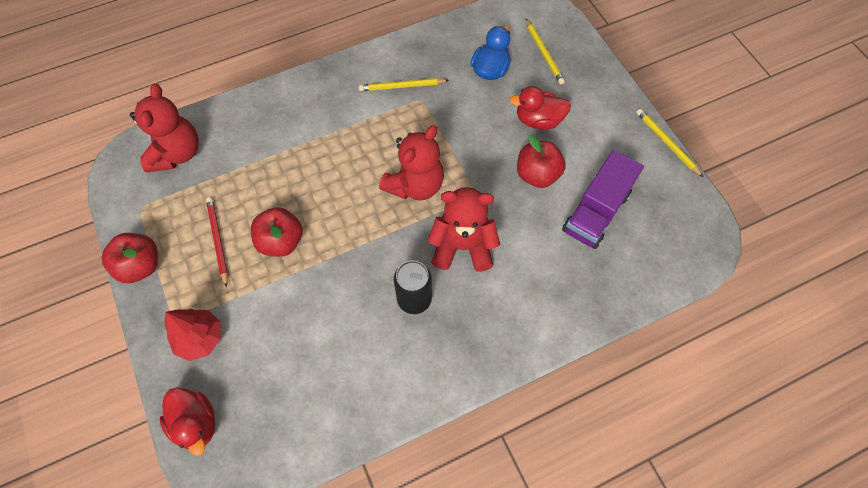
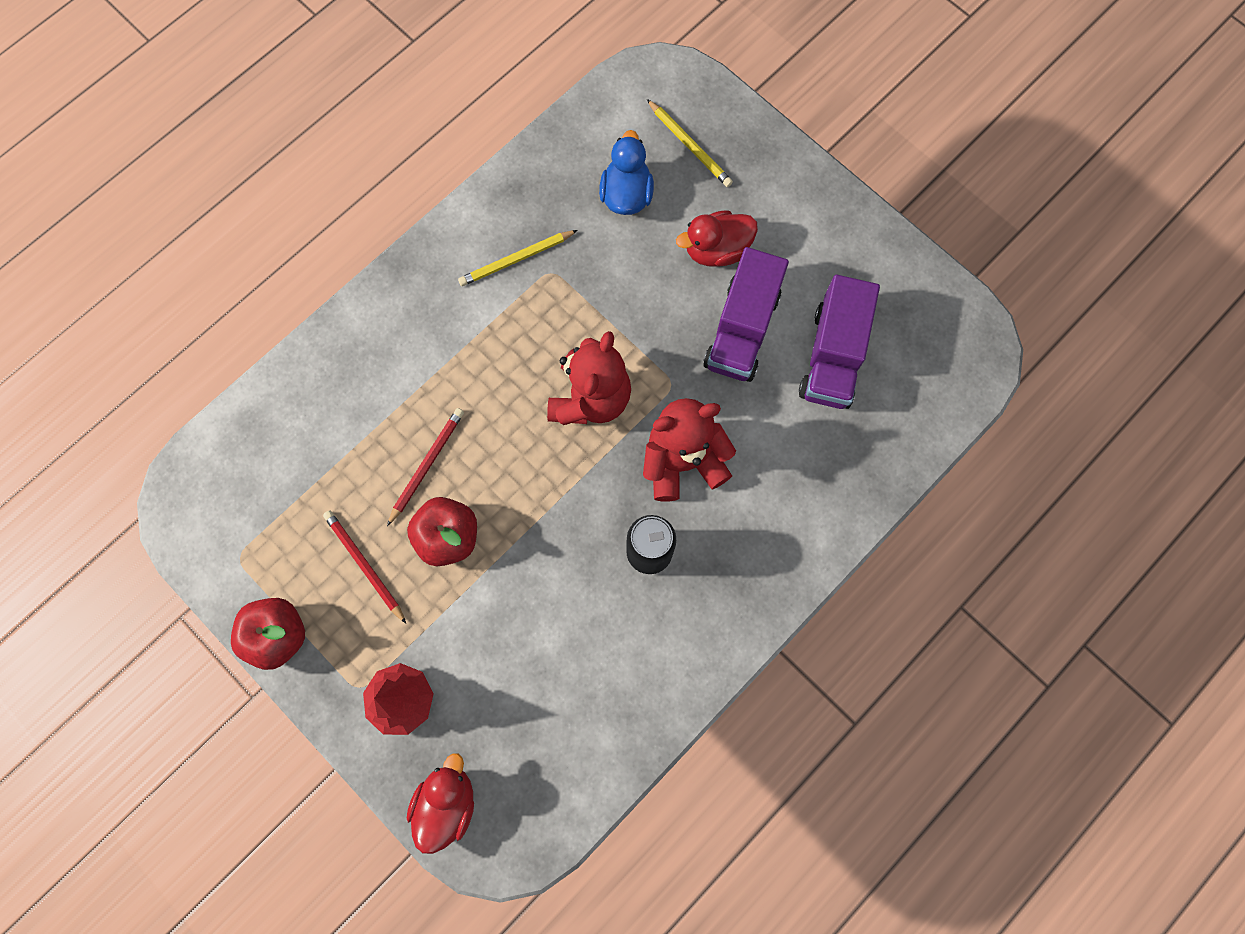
camera: 20 degrees left, 10 degrees up
red teddy bear [130,84,199,173] -> none
red duck [159,387,215,456] -> red duck turned 105 degrees counterclockwise [407,753,474,854]
red apple [517,135,566,188] -> purple truck [703,247,789,382]
yellow pencil [636,109,703,177] -> none
none -> red pencil [387,408,464,526]

